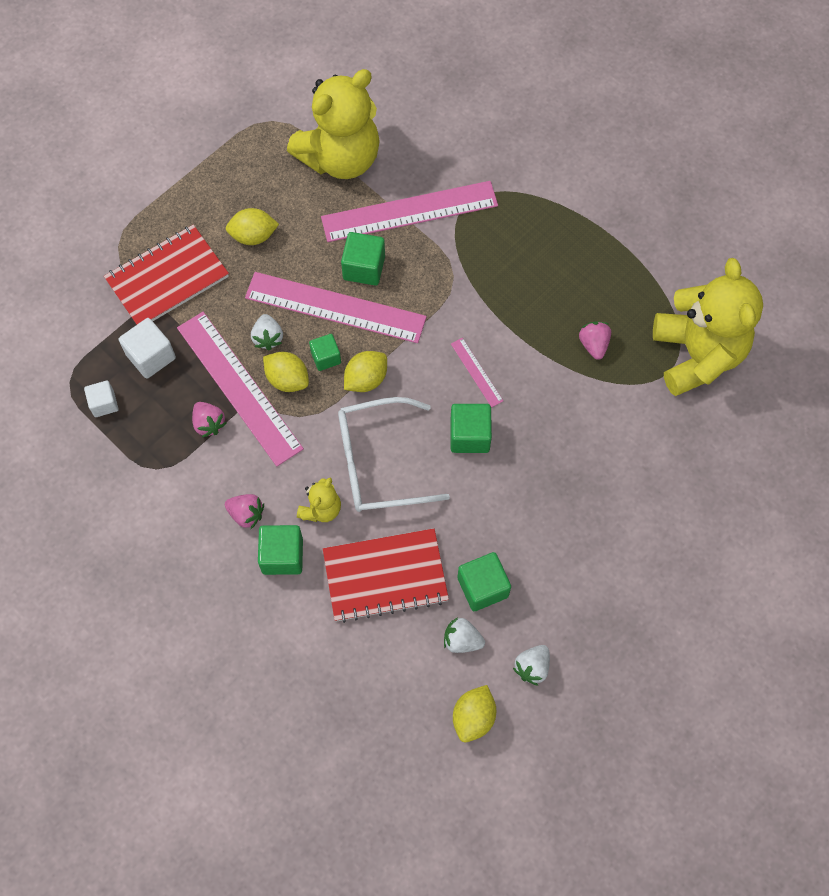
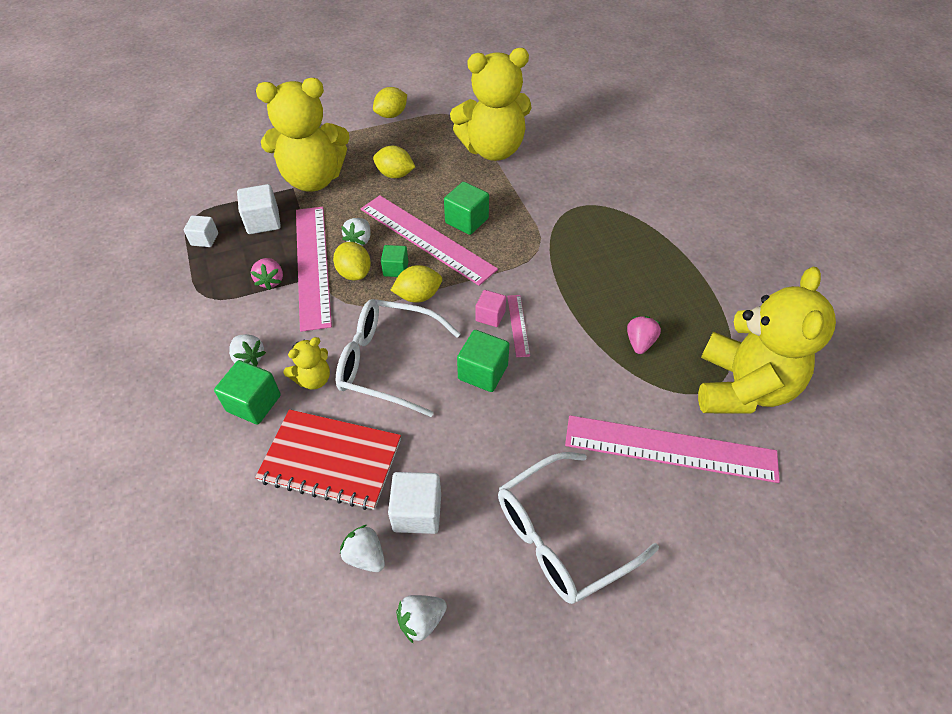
camera: 25 degrees right, 15 degrees down
red notebook [104,225,229,324] -> yellow teddy bear [256,78,350,192]
pink strawberry [225,494,264,529] -> white strawberry [229,334,266,366]
pink ruler [321,181,498,242] -> pink ruler moved to [565,415,780,483]
yellow lemon [453,685,496,742] -> yellow lemon moved to [373,87,407,118]
green cube [457,552,511,611] -> white cube [388,472,441,534]
none -> pink cube [476,290,506,327]
none -> white glasses [498,452,659,604]

